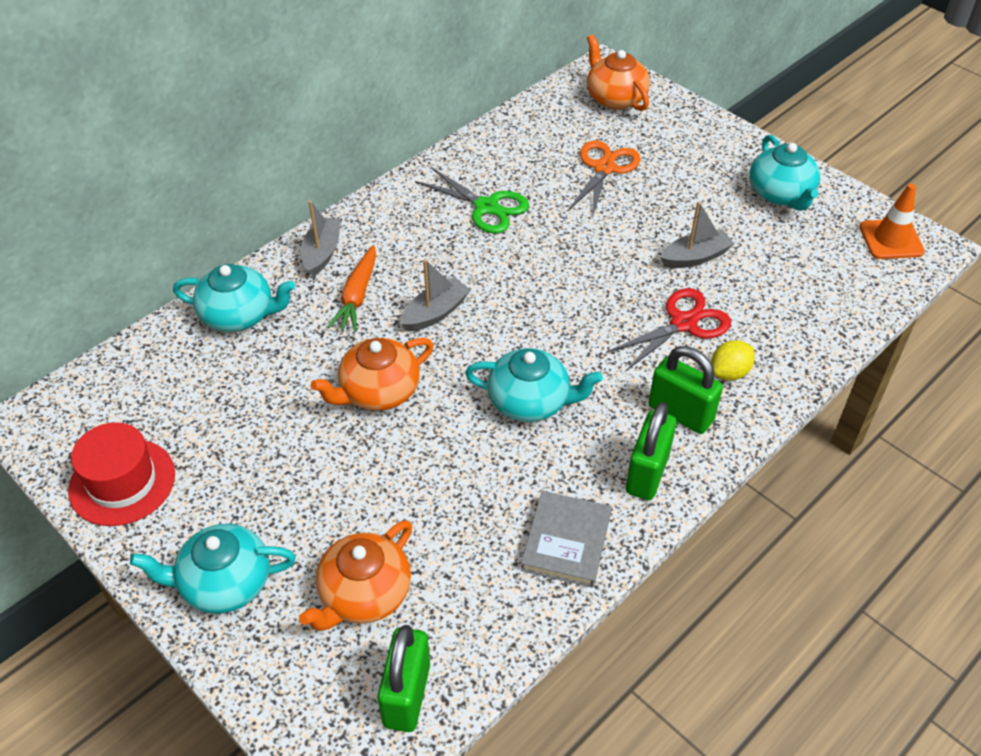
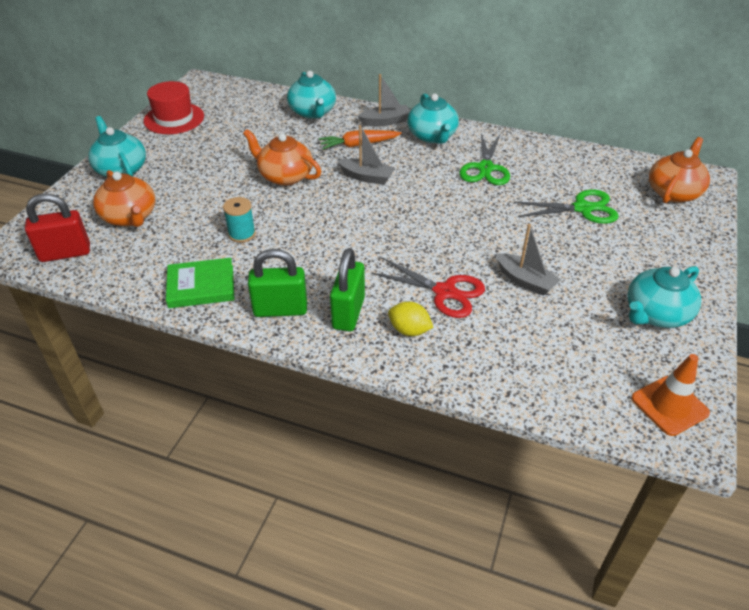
camera: 65 degrees right, 5 degrees down
orange teapot [299,520,412,631] -> orange teapot turned 135 degrees counterclockwise [93,170,155,227]
green padlock [377,625,430,732] -> red padlock [25,194,90,262]
turquoise teapot [465,348,603,422] -> turquoise teapot moved to [407,94,459,144]
grey book [521,491,612,588] -> green book [166,258,235,308]
orange scissors [567,140,641,218] -> green scissors [514,190,619,224]
none -> turquoise spool [223,197,256,243]

